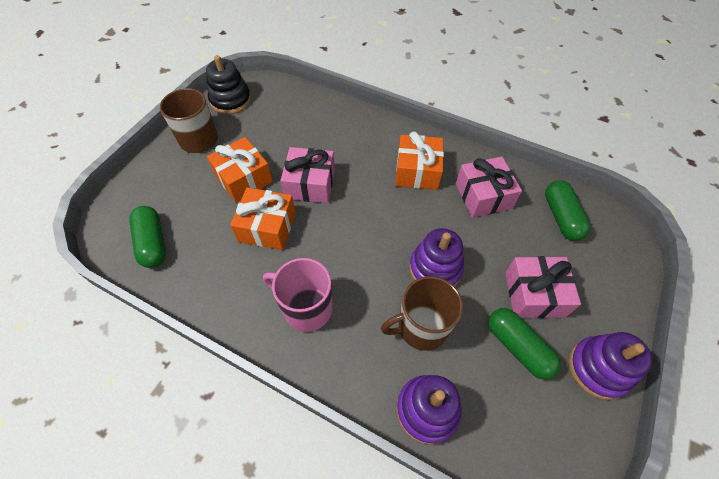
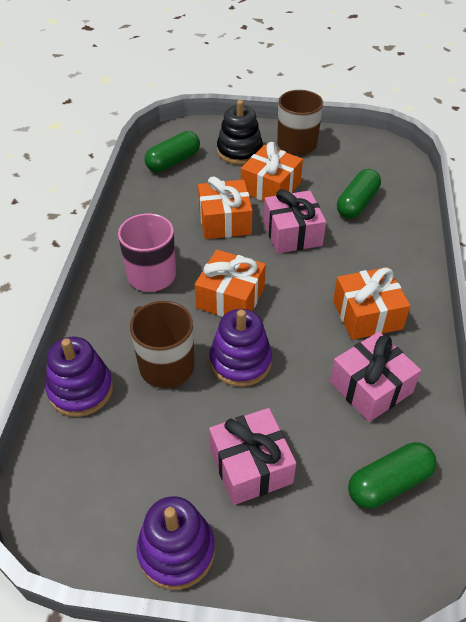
camera: 70 degrees right, 10 degrees down
black stacking toy [206,55,251,114] -> black stacking toy moved to [217,100,263,165]
green capsule [489,308,561,379] -> green capsule moved to [337,169,381,219]
none -> orange gift [195,250,266,317]

